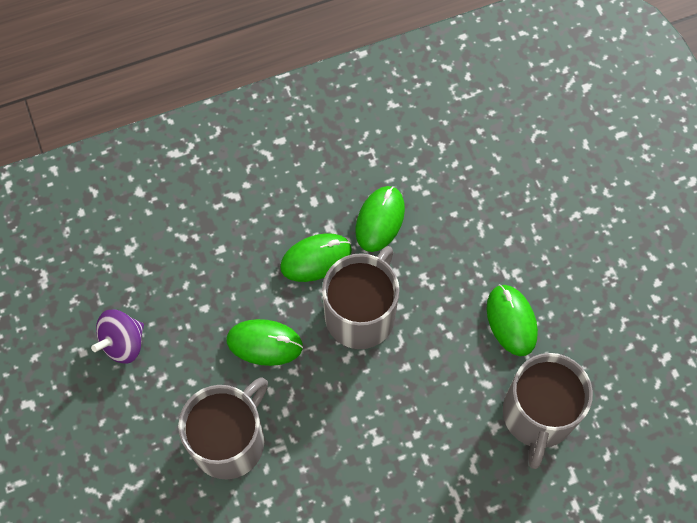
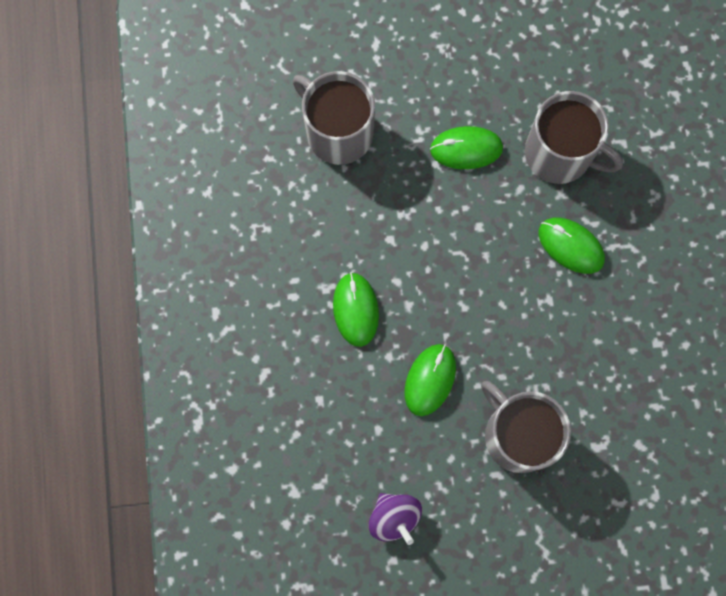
camera: 75 degrees left, 10 degrees up
grey mug [322,246,400,349] -> grey mug moved to [293,71,375,165]
green mouse [355,186,405,252] -> green mouse moved to [539,218,605,274]

